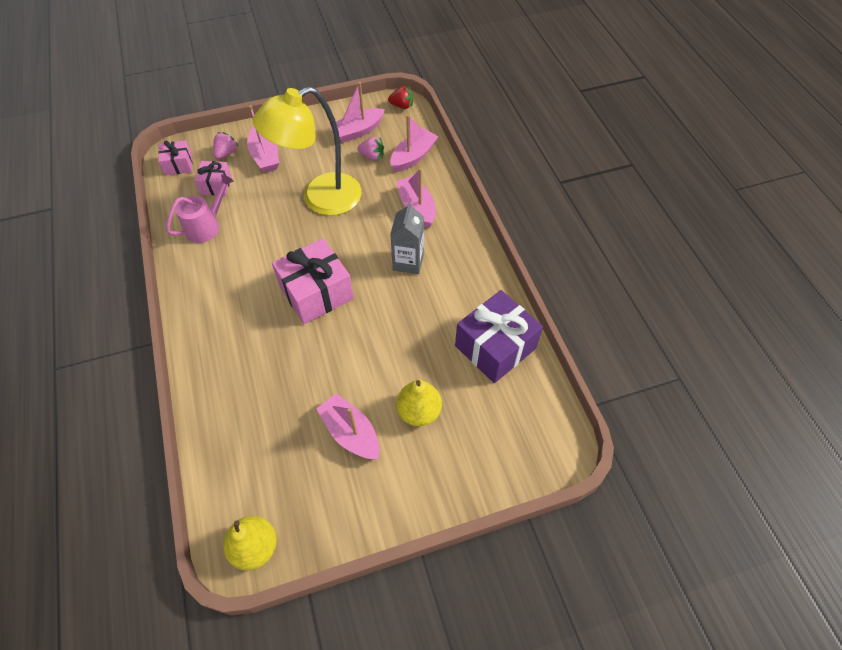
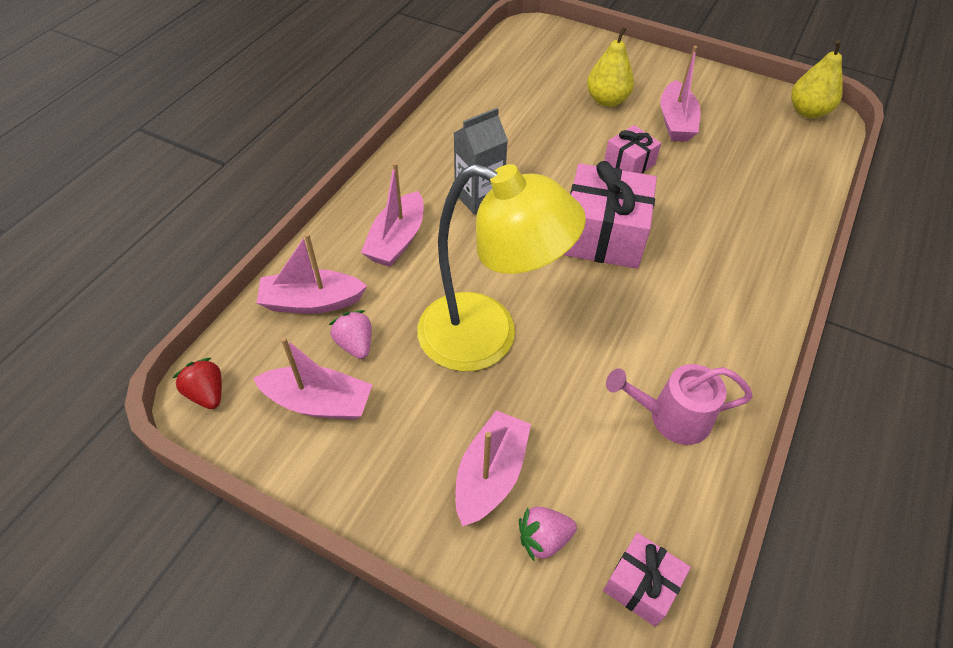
camera: 135 degrees left, 5 degrees down
pink gift [194,161,232,196] -> pink gift moved to [604,125,661,174]
purple gift [455,290,543,383] -> none

